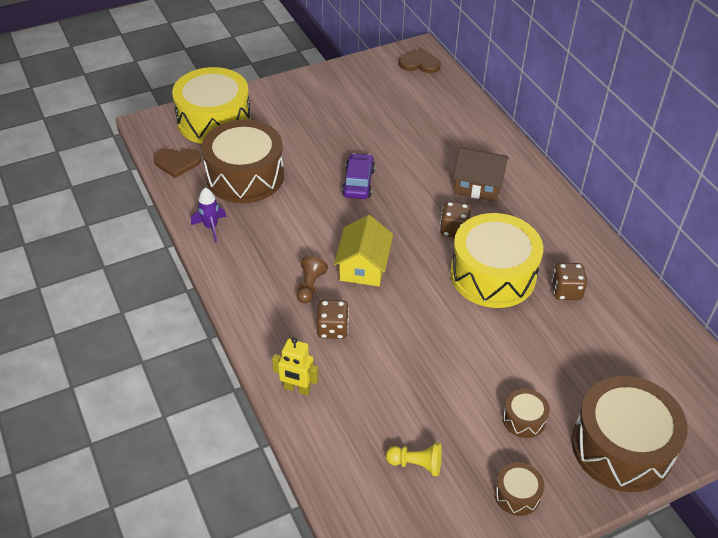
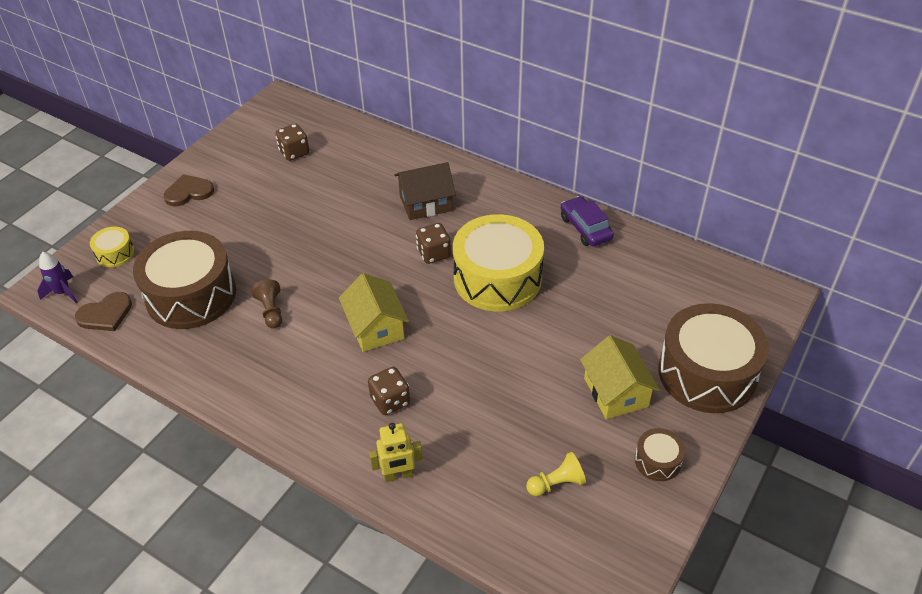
camera: 30 degrees left, 0 degrees up
yellow drum [172,67,251,144] -> yellow drum [90,227,135,267], size x0.44
purple rocket [191,188,227,242] -> purple rocket moved to [37,252,77,303]
brown pawn [297,256,328,303] -> brown pawn moved to [251,279,282,328]
purple car [342,153,375,199] -> purple car moved to [561,196,614,246]
brown heart [399,49,441,73] -> brown heart moved to [164,174,214,206]
brown drum [503,389,550,438] -> yellow house [580,335,660,419]
brown dice [551,263,587,300] -> brown dice moved to [276,124,309,161]

